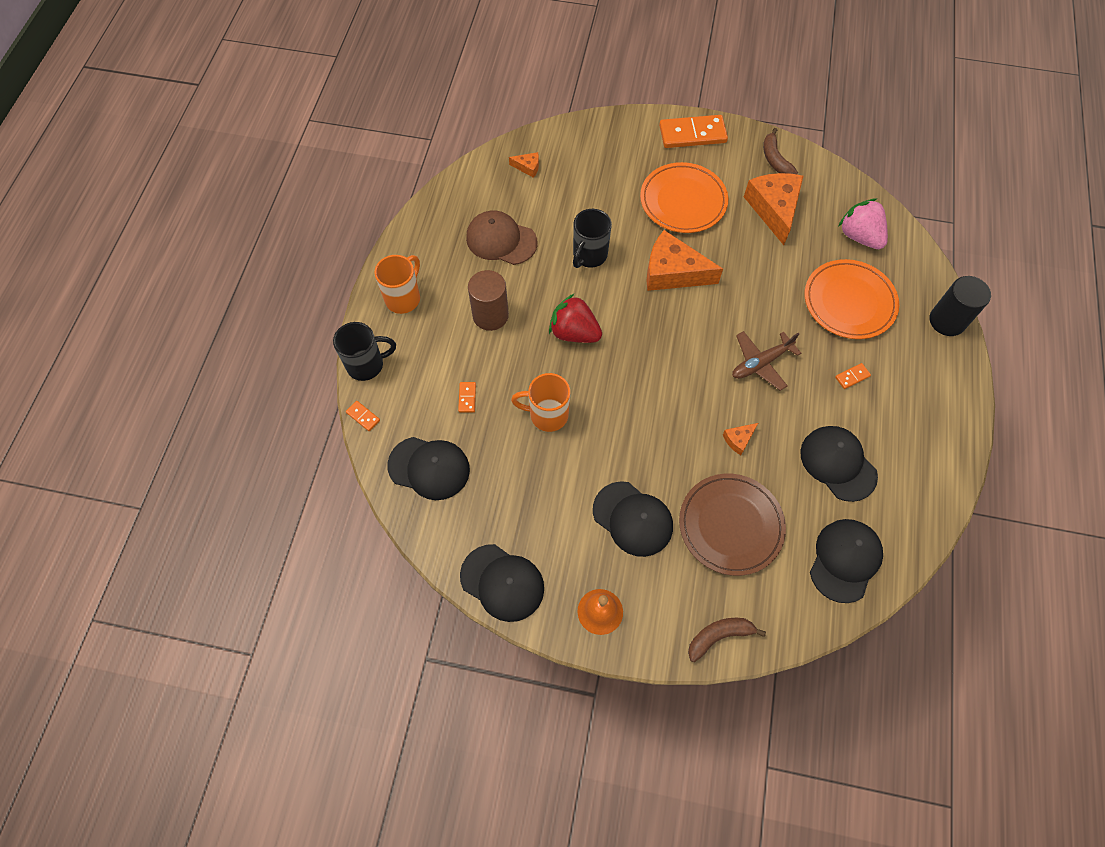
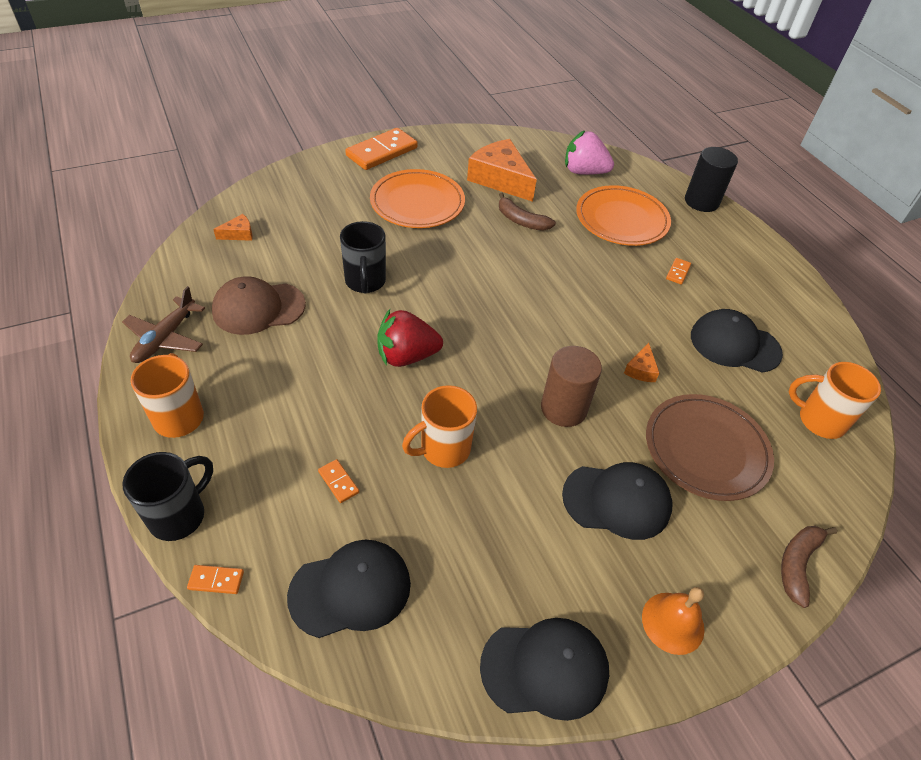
camera: 40 degrees left, 15 degrees down
brown cylinder [468,270,509,331] -> brown cylinder moved to [541,346,602,427]
orange cheese [646,230,723,291] -> none
brown plane [732,331,801,391] -> brown plane moved to [122,286,205,363]
brown banana [763,128,798,174] -> brown banana moved to [499,192,556,231]
black cap [810,519,883,603] -> orange mug [789,362,881,439]

